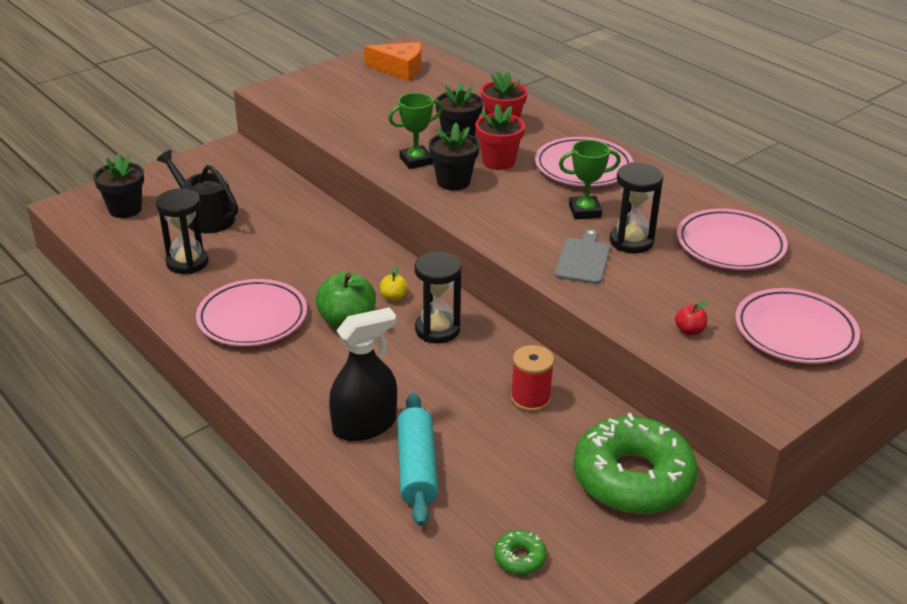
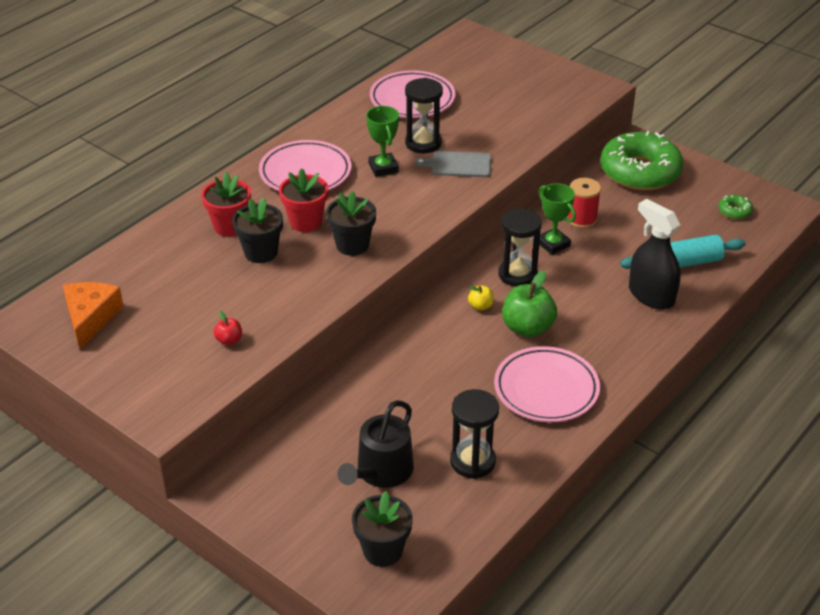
camera: 100 degrees left, 5 degrees up
green trophy [388,93,443,169] -> green trophy moved to [539,183,576,255]
red apple [675,301,708,335] -> red apple moved to [214,311,242,345]
pink plate [735,288,860,364] -> none

